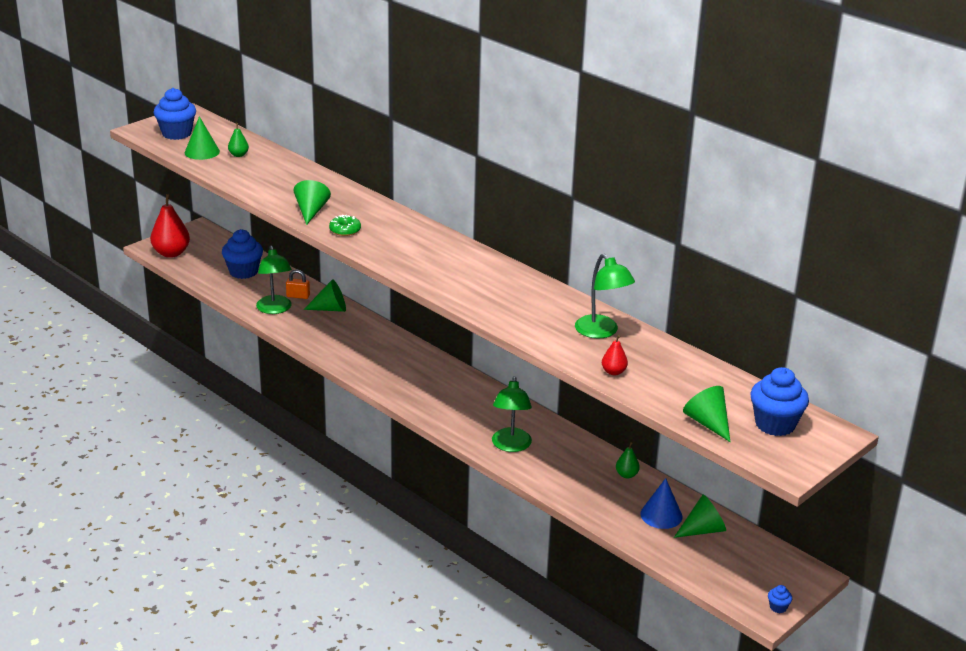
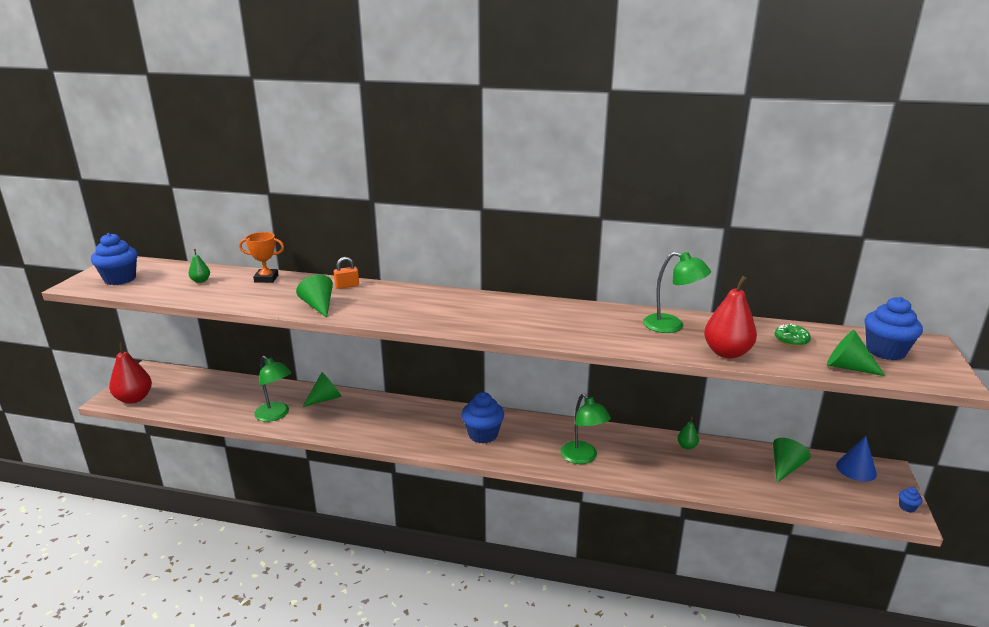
camera: 30 degrees left, 5 degrees down
green cone [185,116,220,160] -> none
blue cupcake [222,229,263,279] -> blue cupcake moved to [461,392,504,443]
orange padlock [286,270,310,299] -> orange padlock moved to [334,257,359,289]
green donut [329,215,361,236] -> green donut moved to [774,324,811,346]
red pear [602,335,628,375] -> red pear [704,276,757,358], size x2.02
blue cone [640,478,682,529] -> blue cone moved to [836,436,877,482]
none -> orange trophy [239,232,284,283]

